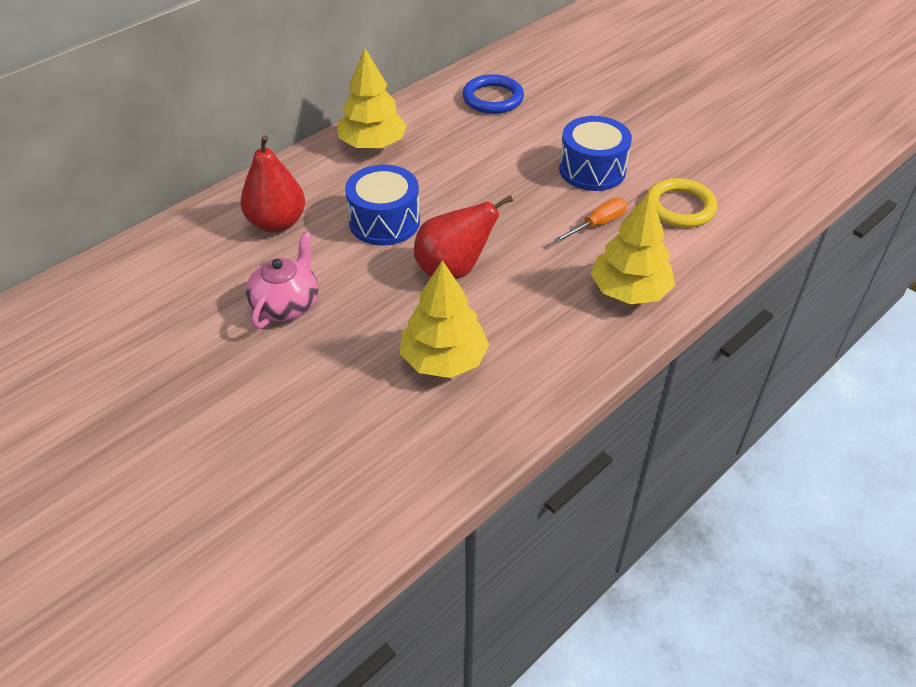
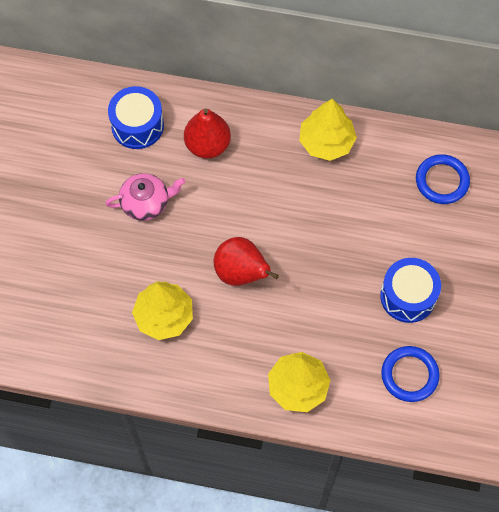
camera: 55 degrees right, 20 degrees up
blue drum [345,165,420,246] -> blue drum moved to [108,86,164,149]
orange screwdriver [554,198,627,243] -> none
yellow ring [647,178,717,228] -> blue ring [381,346,440,402]

